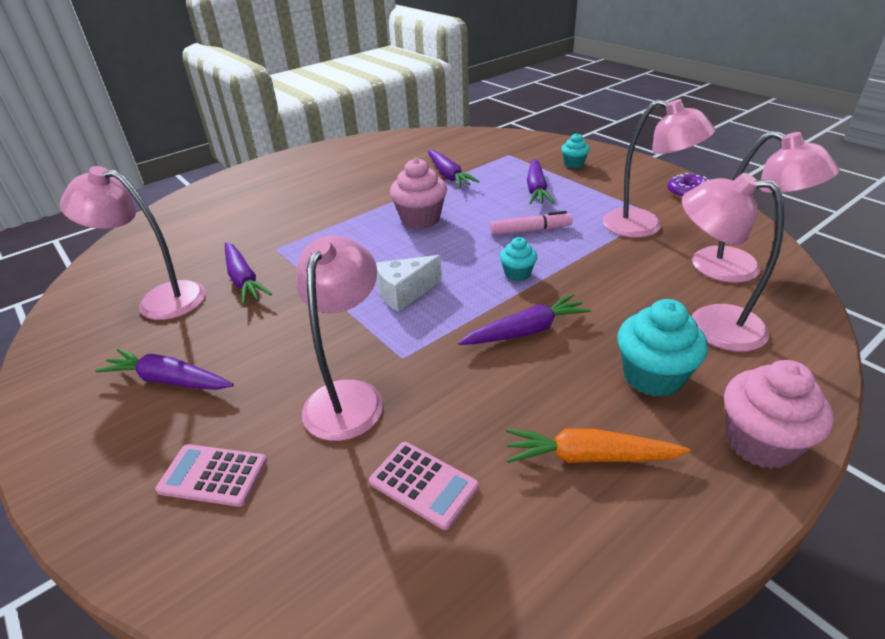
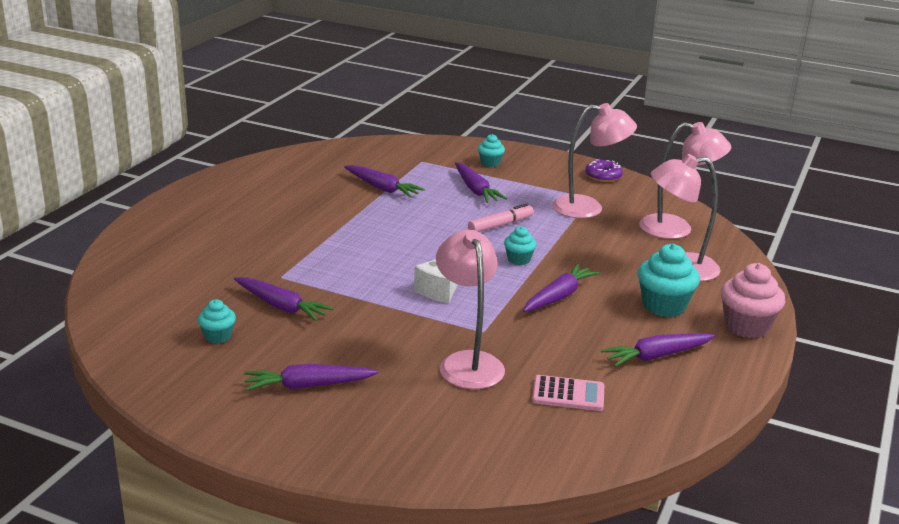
camera: 30 degrees left, 10 degrees down
pink lamp [60,166,206,320] -> turquoise cupcake [198,299,236,343]
pink calculator [155,444,267,507] -> none
pink cupcake [390,158,447,229] -> none
orange carrot [506,429,691,463] -> purple carrot [601,333,715,367]

